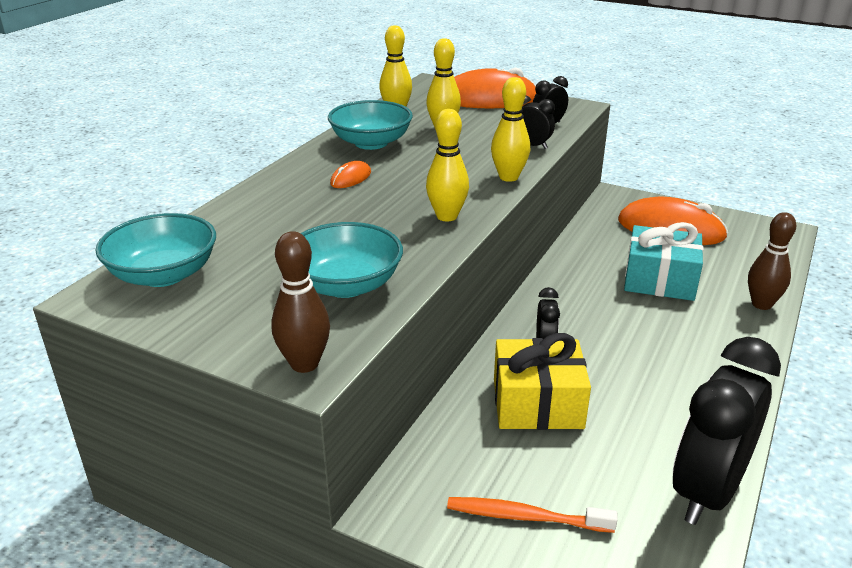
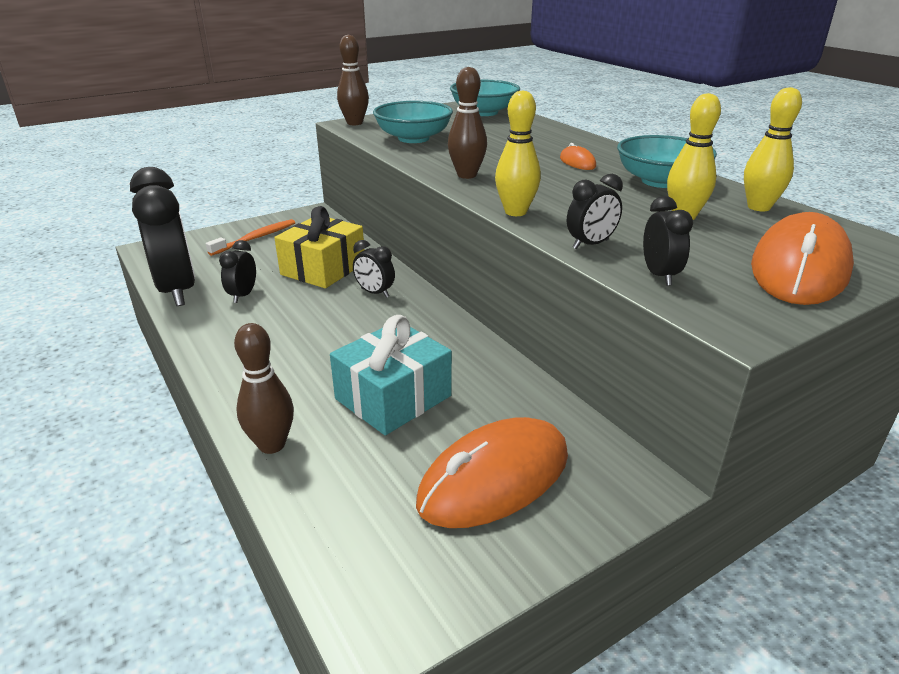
camera: 120 degrees right, 0 degrees up
yellow bowling pin [426,109,469,222] -> brown bowling pin [448,67,487,179]
none -> black clock [219,240,256,303]

